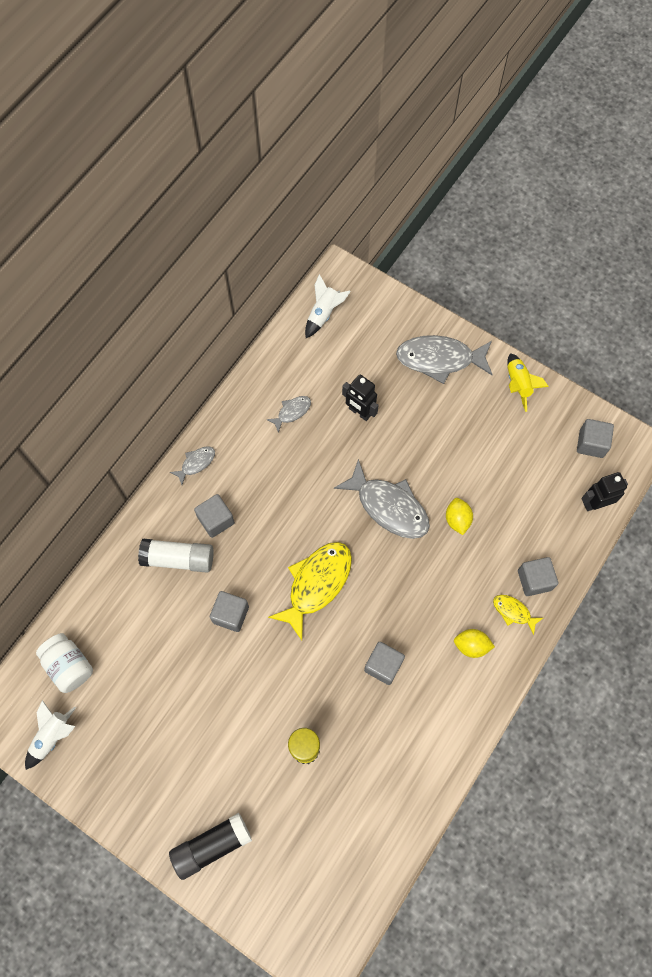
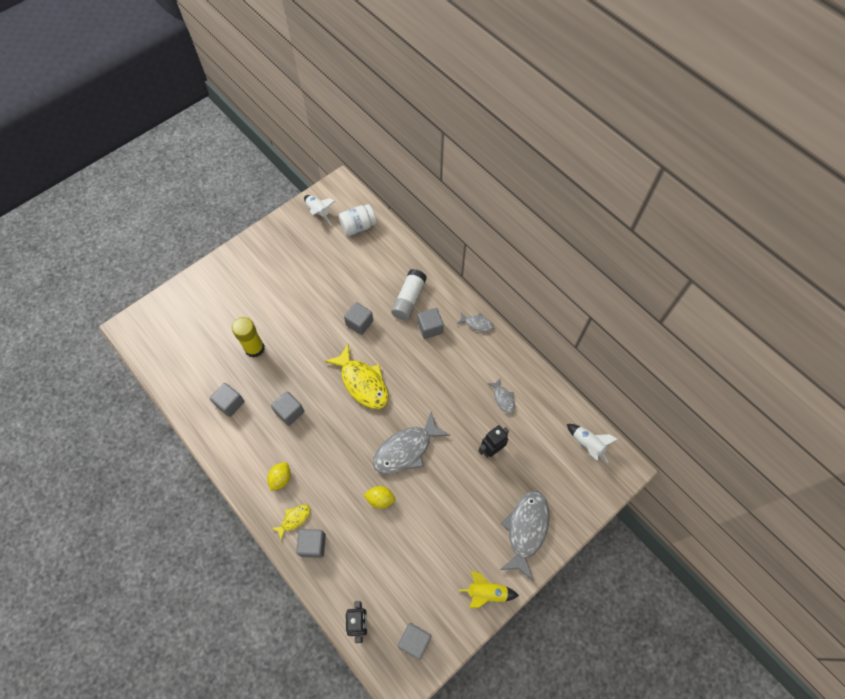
camera: 105 degrees right, 5 degrees down
black glue stick [169,813,252,880] -> none
grey fish [170,446,215,485] -> grey fish turned 45 degrees counterclockwise [457,312,494,332]
none -> grey cube [210,383,245,417]

